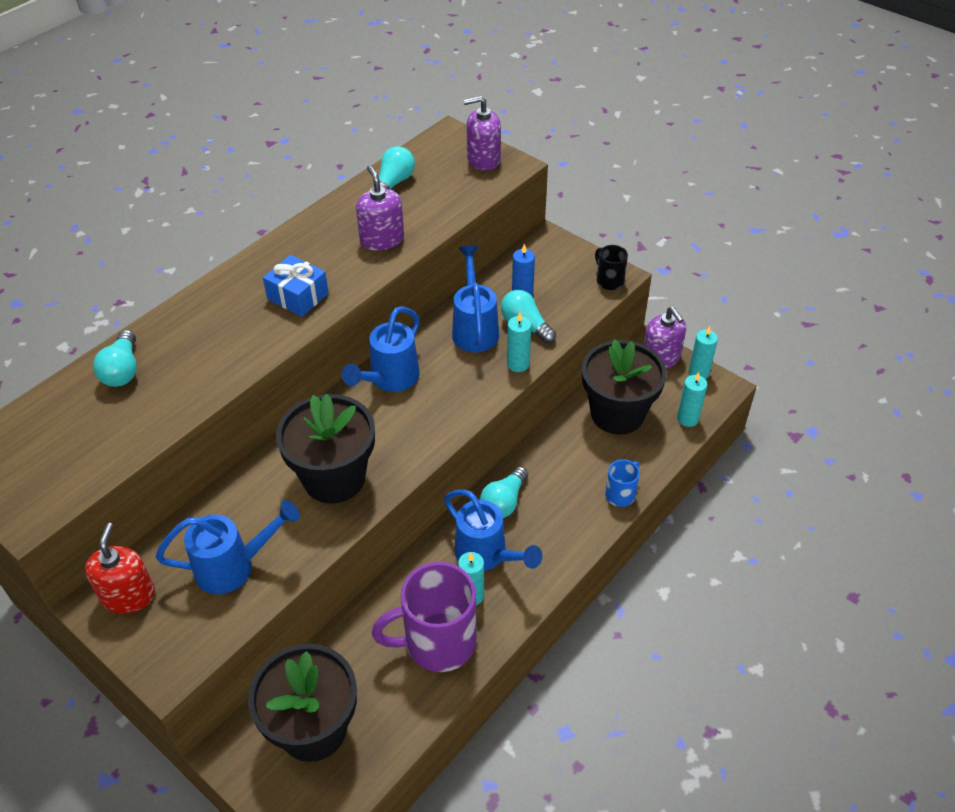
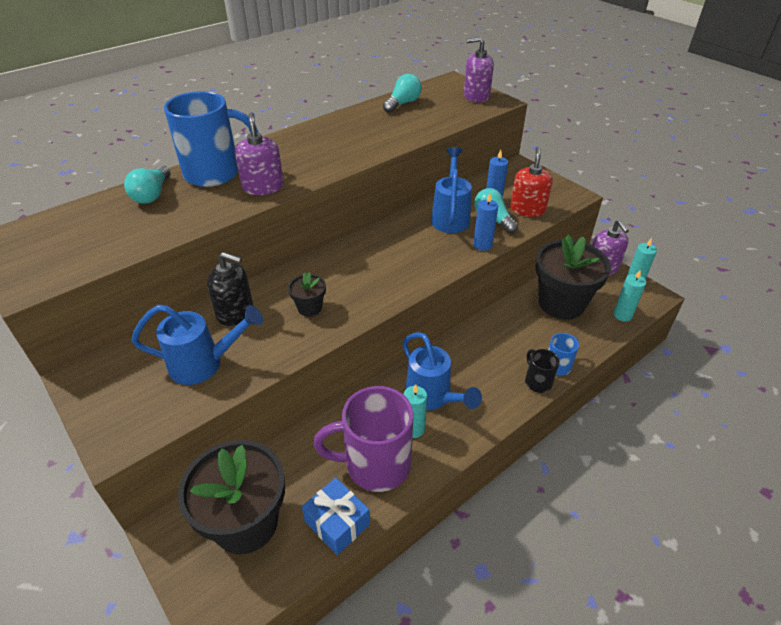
camera: 10 degrees right, 5 degrees down
red soap dispenser [85,523,155,614] -> red soap dispenser moved to [510,147,553,217]
blue gift [263,255,329,317] -> blue gift moved to [302,478,370,555]
black flower pot [276,394,375,504] -> black flower pot [288,272,326,316], size x0.45
blue watering can [342,306,420,392] -> none
purple soap dispenser [356,165,404,251] -> purple soap dispenser moved to [235,112,284,195]
turquoise light bulb [480,466,528,518] -> none
turquoise candle [507,312,531,372] -> blue candle [473,193,498,251]
black mug [595,245,628,290] -> black mug moved to [525,349,560,393]
none -> blue mug [164,91,259,187]
none -> black soap dispenser [207,252,253,326]

